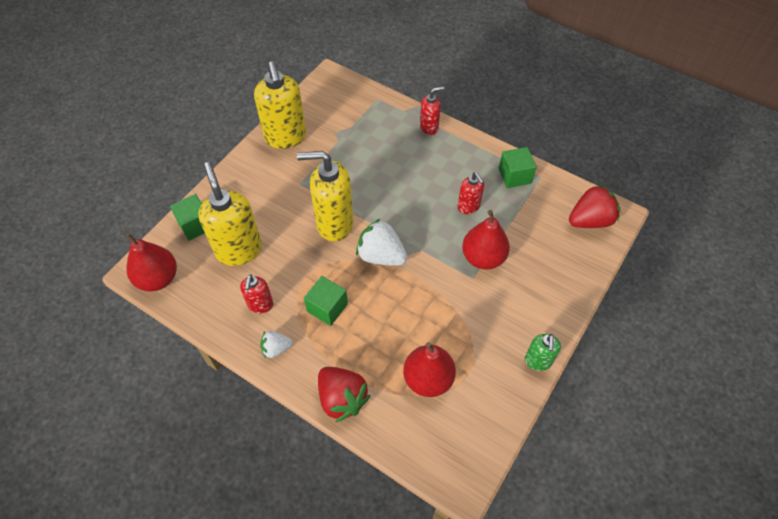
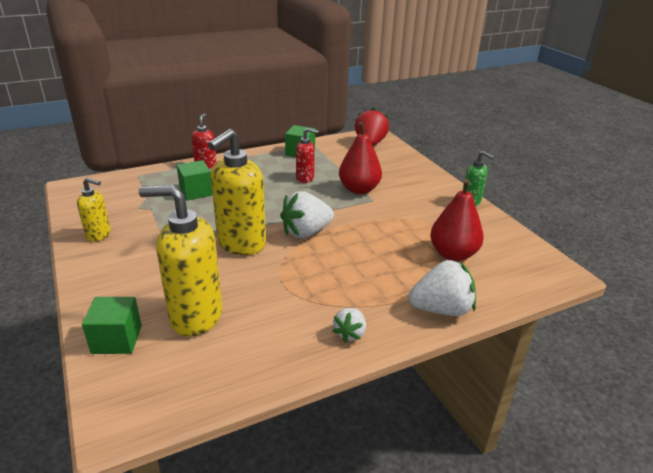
camera: 60 degrees left, 25 degrees down
red pear [126,233,177,291] -> none
red soap dispenser [240,274,273,313] -> none
yellow soap dispenser [254,62,306,149] -> yellow soap dispenser [77,178,111,242], size x0.53
green cube [304,276,348,326] -> green cube moved to [177,160,213,201]
red strawberry [318,367,371,423] -> white strawberry [408,259,476,316]

